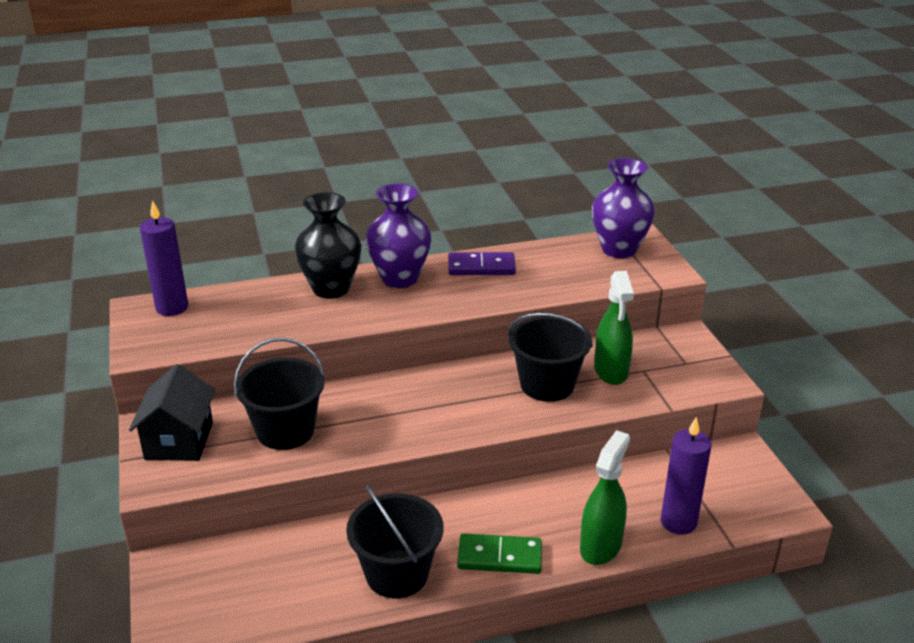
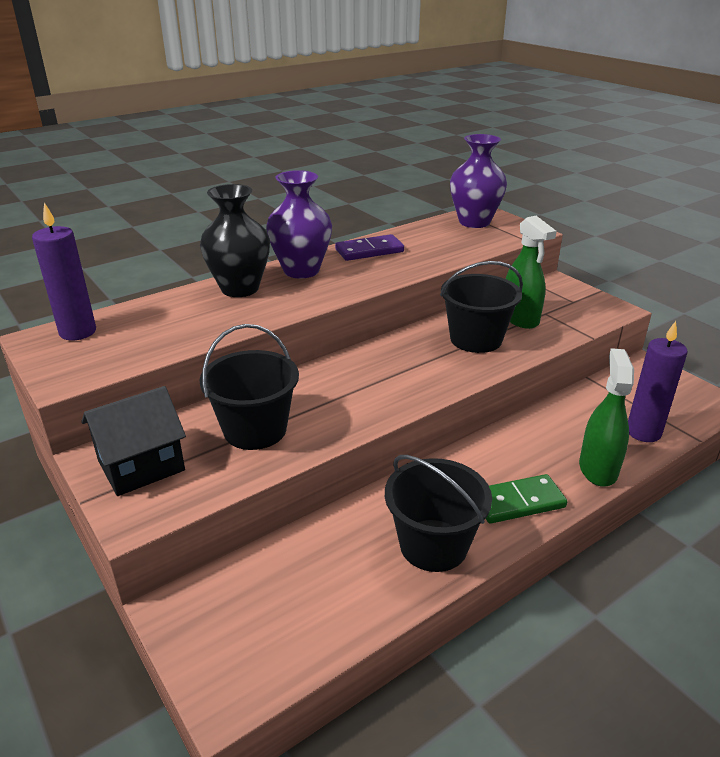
camera: 20 degrees left, 0 degrees up
black house [129,364,215,461] -> black house turned 75 degrees clockwise [81,386,186,496]

